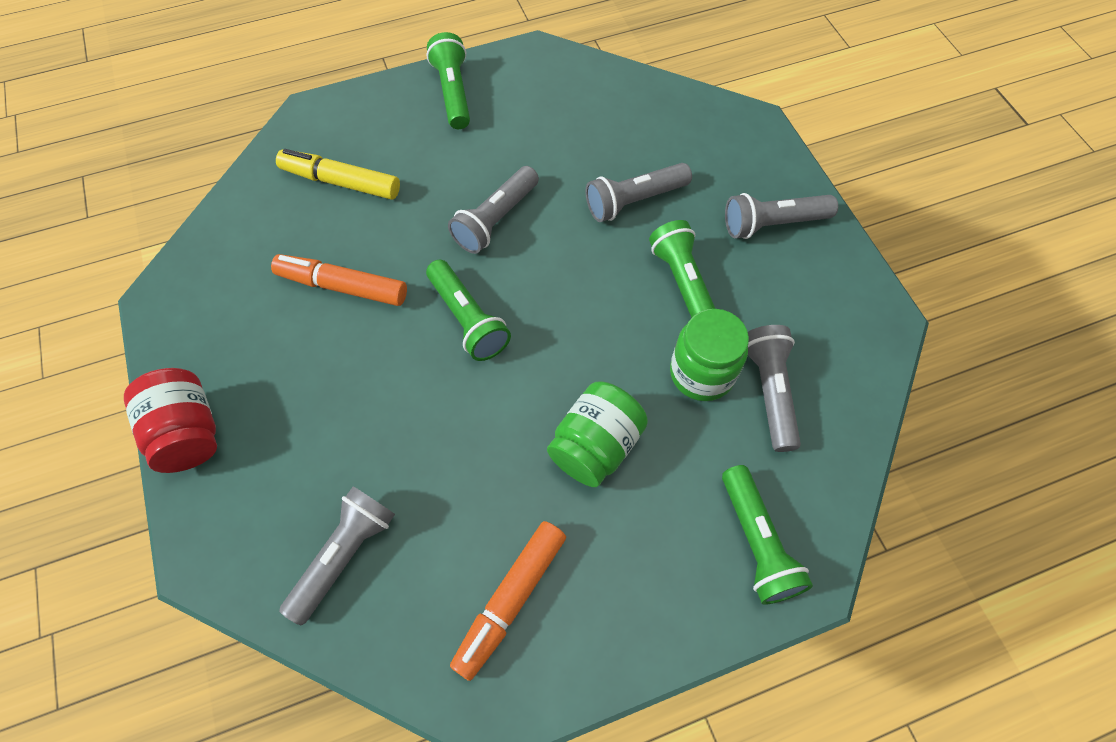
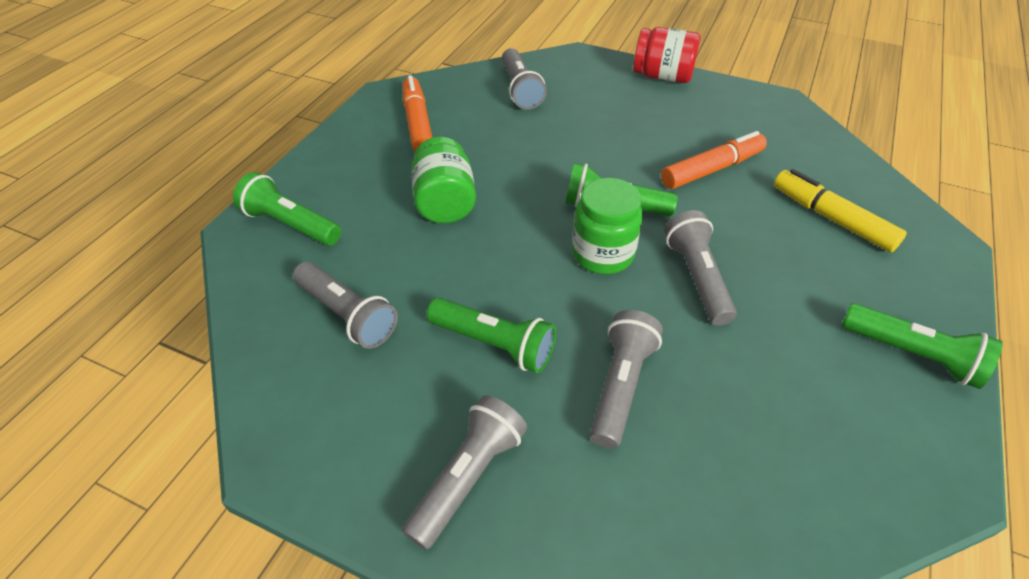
camera: 135 degrees right, 15 degrees down
yellow marker [276,149,400,200] -> yellow marker turned 105 degrees counterclockwise [774,169,907,252]
green jar [670,309,749,401] -> green jar moved to [572,178,643,274]

